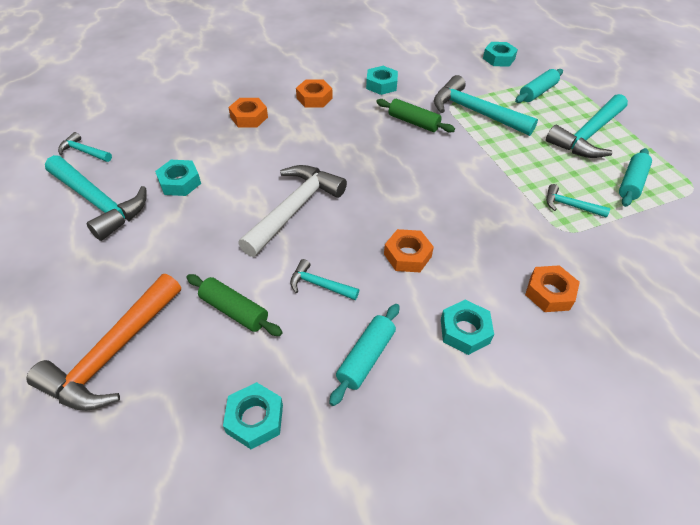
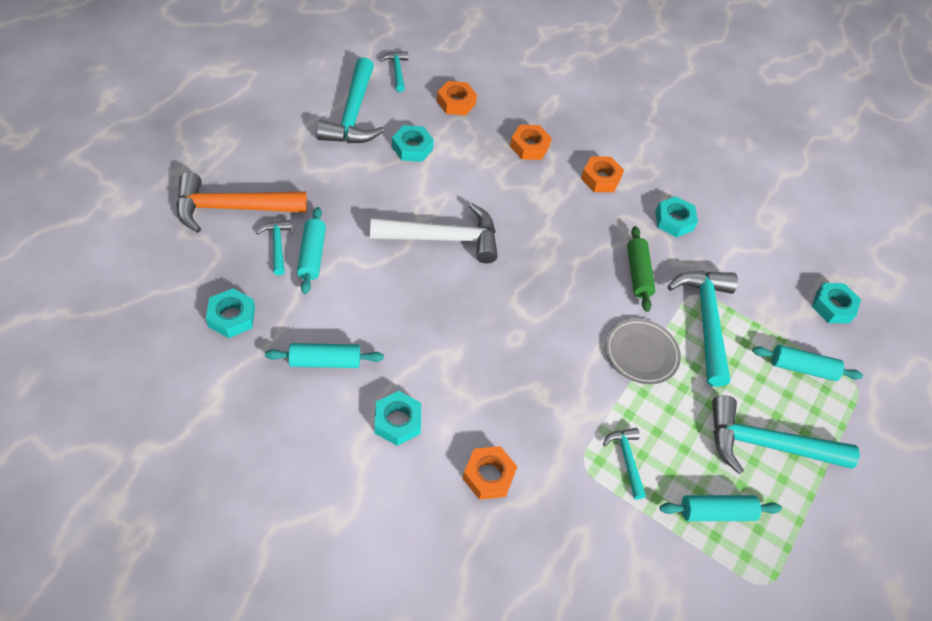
camera: 50 degrees right, 5 degrees up
green rolling pin [187,274,283,336] -> turquoise rolling pin [297,207,326,294]
turquoise hammer [290,259,359,300] -> turquoise hammer moved to [256,220,291,275]
orange nut [384,229,434,272] -> orange nut moved to [437,81,477,115]
none -> grey plate [606,319,681,385]

